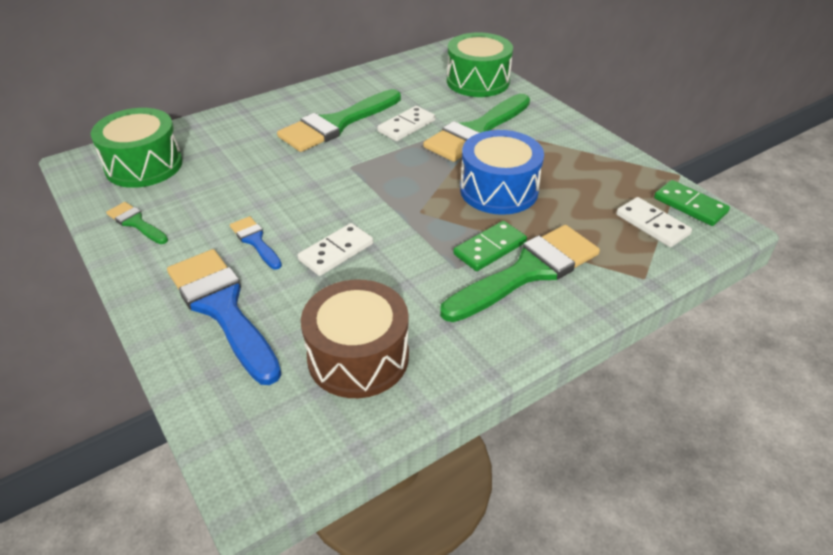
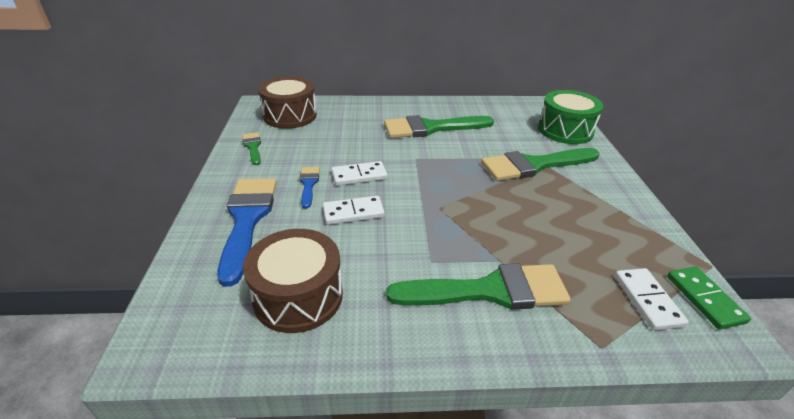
camera: 30 degrees right, 5 degrees down
green drum [91,108,183,188] -> brown drum [258,76,317,129]
white domino [377,106,436,141] -> white domino moved to [332,161,388,186]
green domino [453,221,527,271] -> none
blue drum [460,130,544,215] -> none

